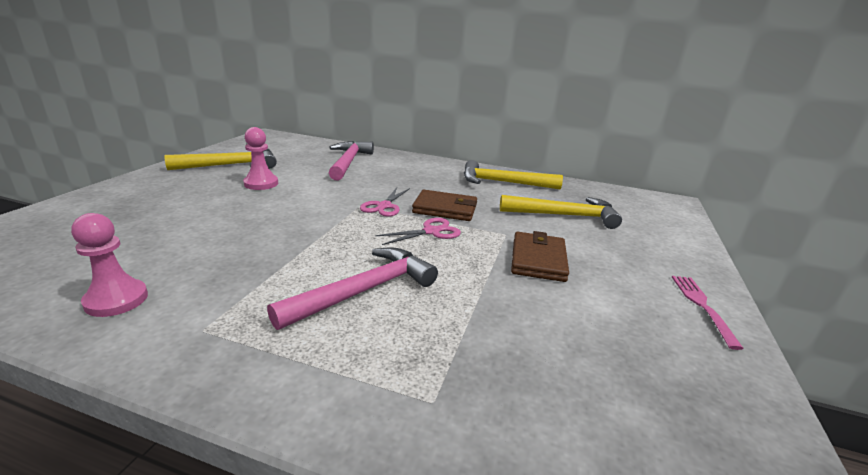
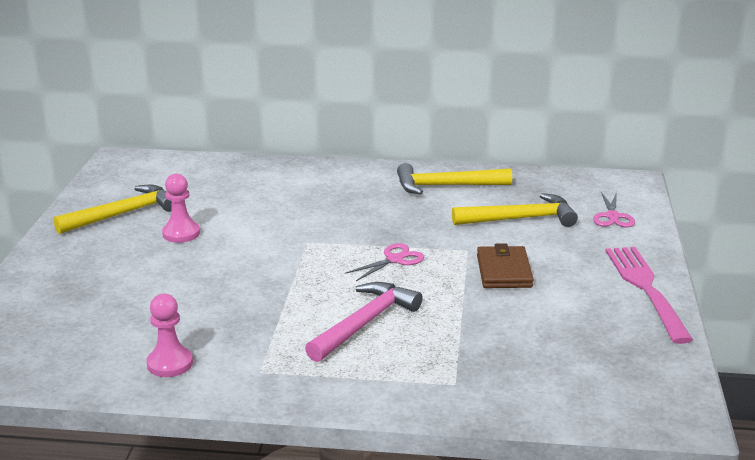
camera: 10 degrees left, 0 degrees up
pink hammer [329,141,374,181] -> none
pink scissors [360,188,410,217] -> pink scissors moved to [593,192,635,227]
brown wallet [412,190,477,221] -> none
pink fork [672,276,744,350] -> pink fork [606,247,693,344], size x1.83

